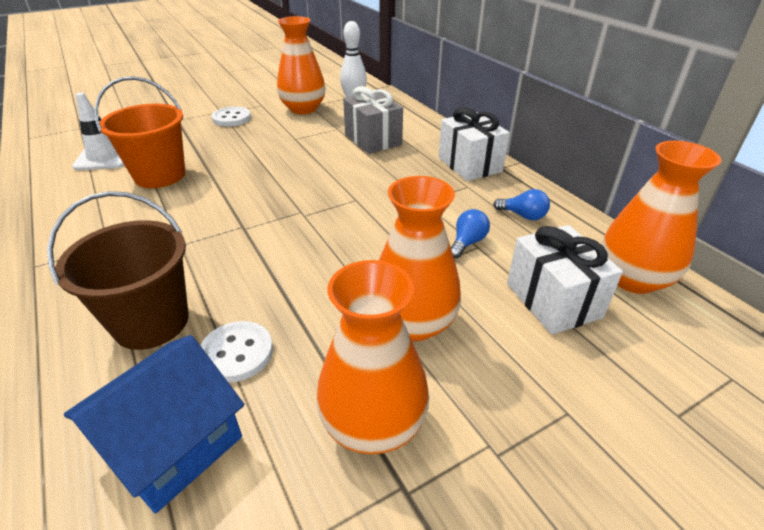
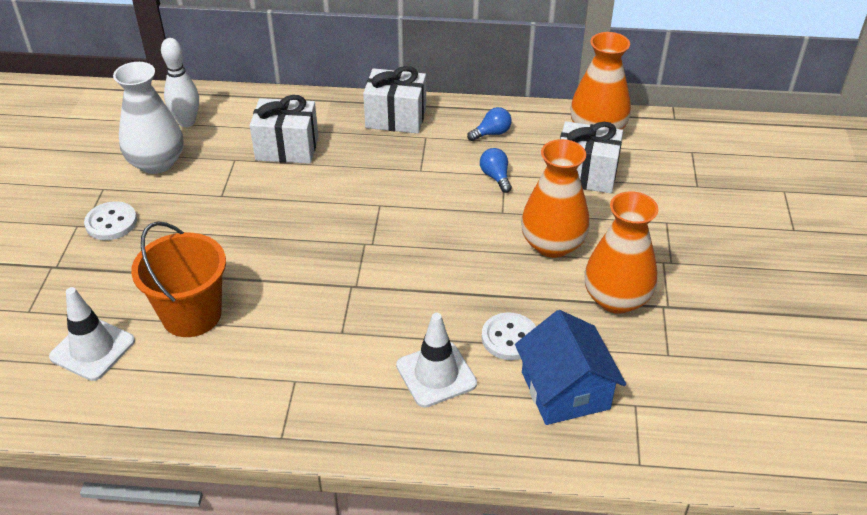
camera: 55 degrees left, 5 degrees up
brown bucket [47,191,189,350] -> white traffic cone [396,313,477,408]
orange vase [277,16,326,114] -> white vase [113,62,183,174]
grey gift [343,86,403,154] -> white gift [250,95,318,164]

